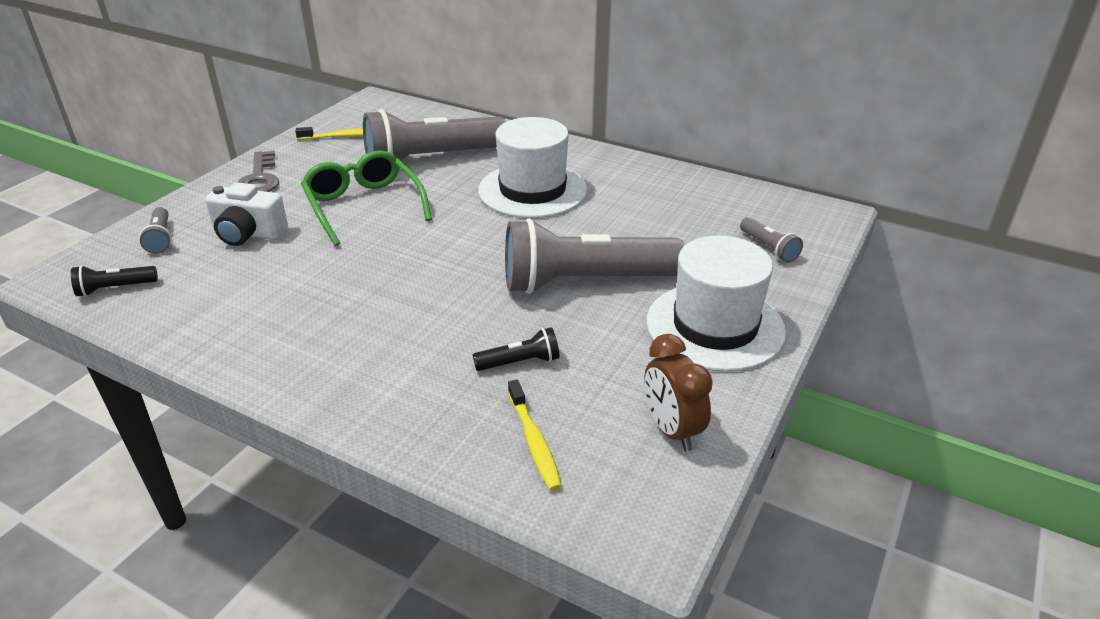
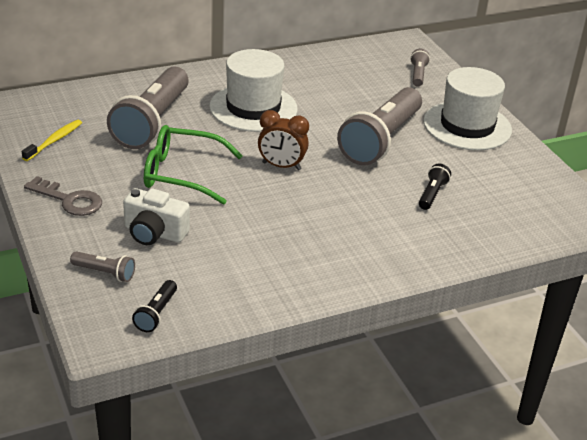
camera: 55 degrees left, 0 degrees up
white camera [205,182,288,246] -> white camera turned 60 degrees clockwise [123,188,190,245]
yellow toothbrush [508,380,562,491] -> none
brown clock [644,334,713,451] -> brown clock moved to [258,110,309,170]
grey flashlight [740,217,803,263] -> grey flashlight turned 90 degrees counterclockwise [410,49,430,87]

